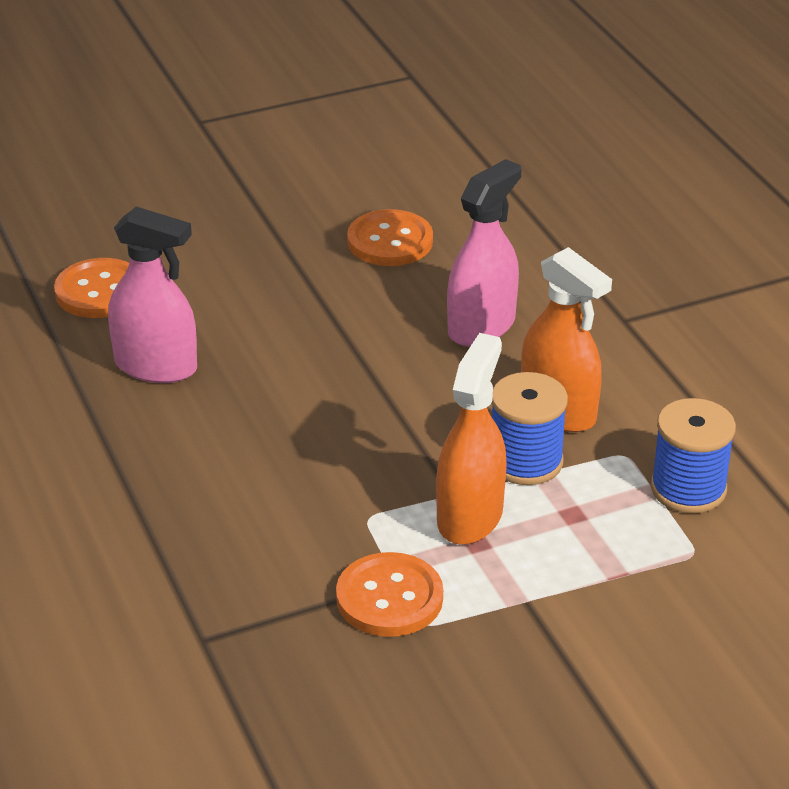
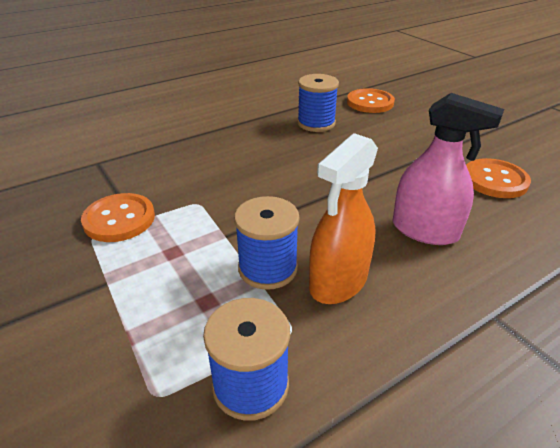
camera: 80 degrees right, 0 degrees up
pink spray bottle [108,206,197,383] -> blue spool [297,74,339,132]
orange spray bottle [436,333,507,545] -> none

